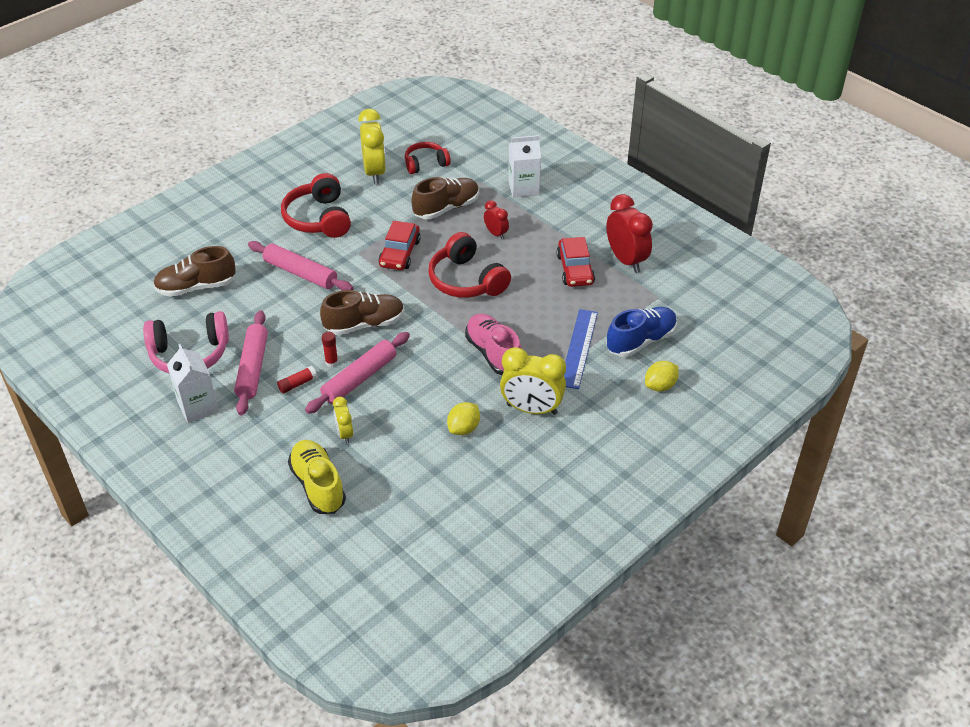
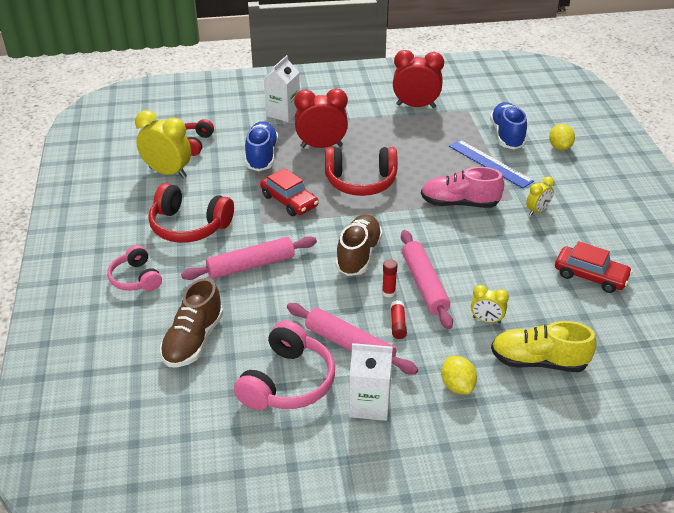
camera: 55 degrees left, 5 degrees down
brown shoe [412,177,479,219] -> blue shoe [245,121,278,171]
yellow lemon [447,402,480,435] -> yellow lemon moved to [441,356,477,394]
red clock [484,200,509,239] -> red clock [294,89,348,148], size x1.89
yellow clock [500,347,566,415] -> yellow clock [526,176,555,216], size x0.53
red car [557,237,595,287] -> red car moved to [555,241,633,293]
none -> pink headphones [107,245,162,291]

